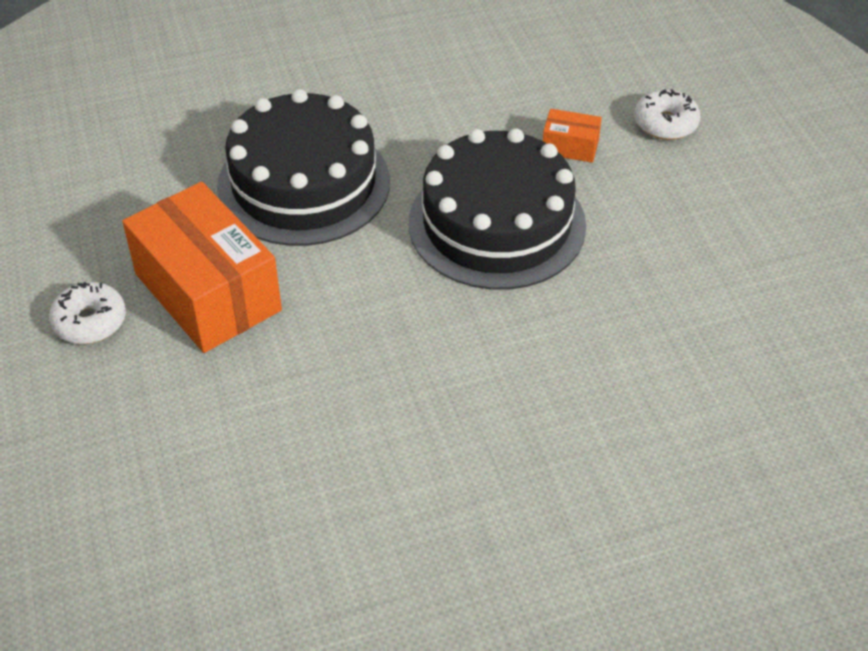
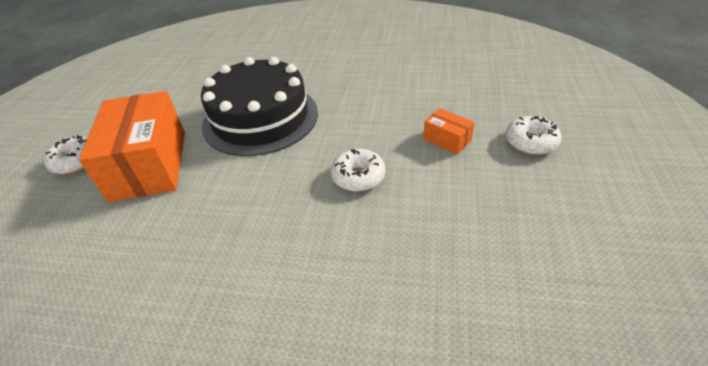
camera: 30 degrees right, 5 degrees down
black cake [409,128,586,290] -> white donut [331,149,385,192]

